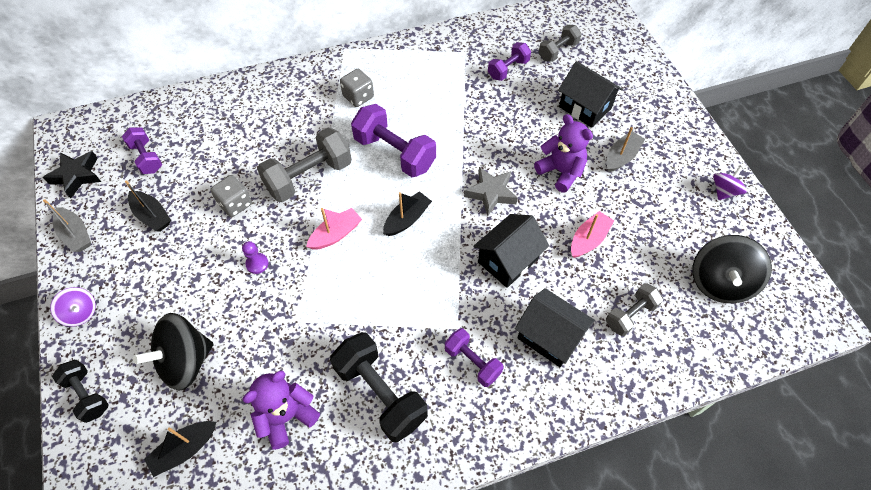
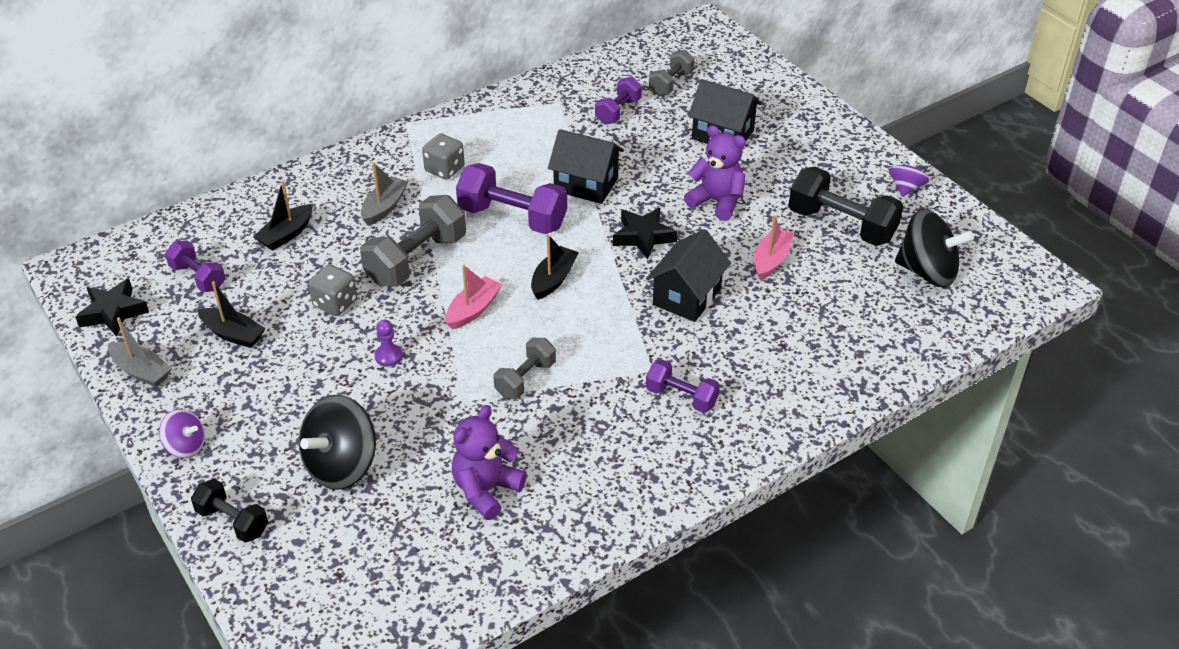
camera: 15 degrees left, 15 degrees down
black boat [144,421,216,477] -> black boat moved to [253,181,313,251]
black dumbbell [330,332,428,443] -> black dumbbell moved to [789,167,903,246]
grey star [464,167,518,216] -> black star [613,208,677,259]
black house [515,288,595,367] -> black house moved to [548,129,624,204]
grey boat [606,127,645,172] -> grey boat moved to [361,162,408,226]
grey dumbbell [606,283,663,336] -> grey dumbbell moved to [493,338,556,399]
black spinning top [692,235,772,303] -> black spinning top turned 75 degrees counterclockwise [895,209,974,288]

